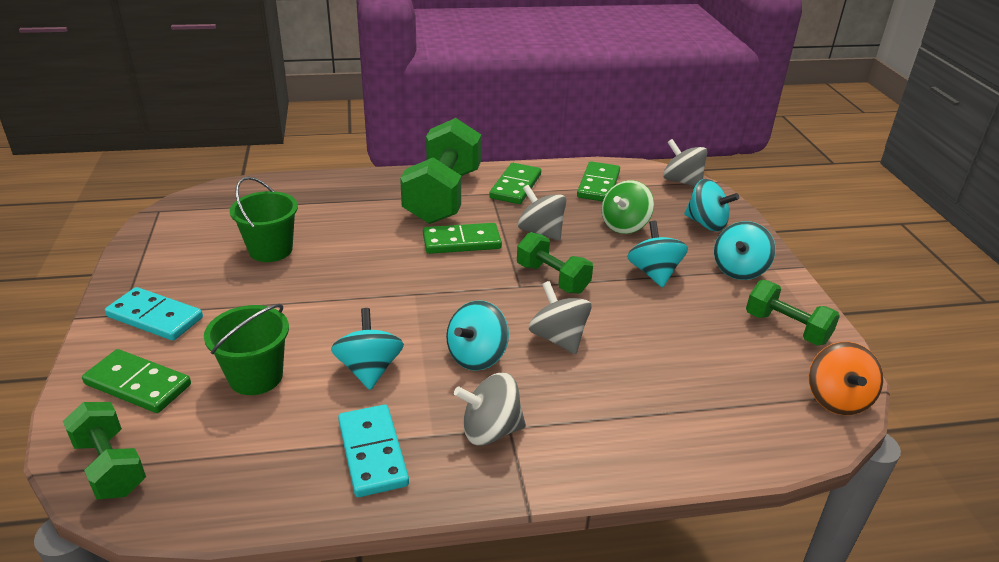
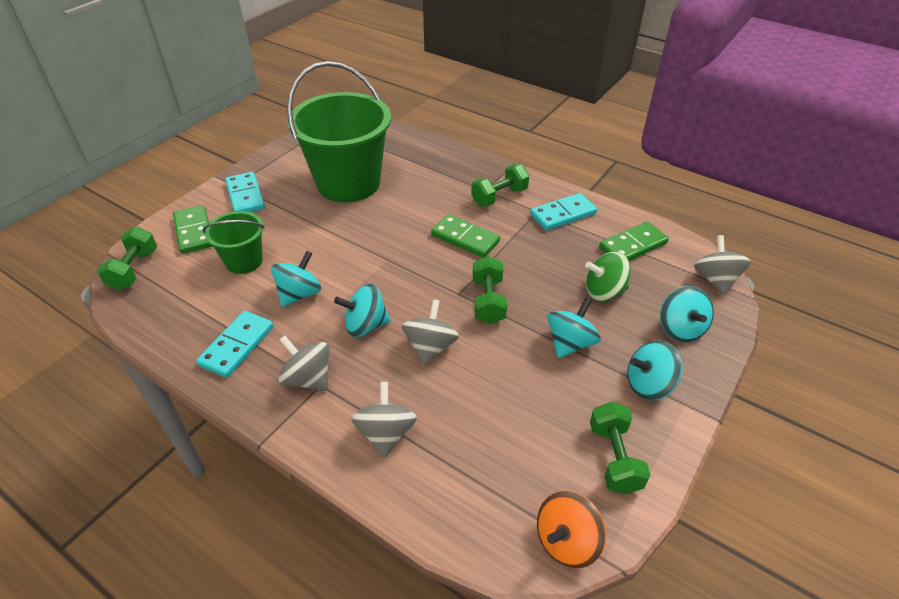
camera: 45 degrees right, 10 degrees up
green bucket [230,177,298,262] -> green bucket [287,61,391,203], size x1.99
green dumbbell [400,118,481,224] -> green dumbbell [471,164,529,207], size x0.55
green domino [489,163,541,204] -> turquoise domino [530,193,597,231]
grey spinning top [518,185,567,241] -> grey spinning top moved to [351,382,417,458]

